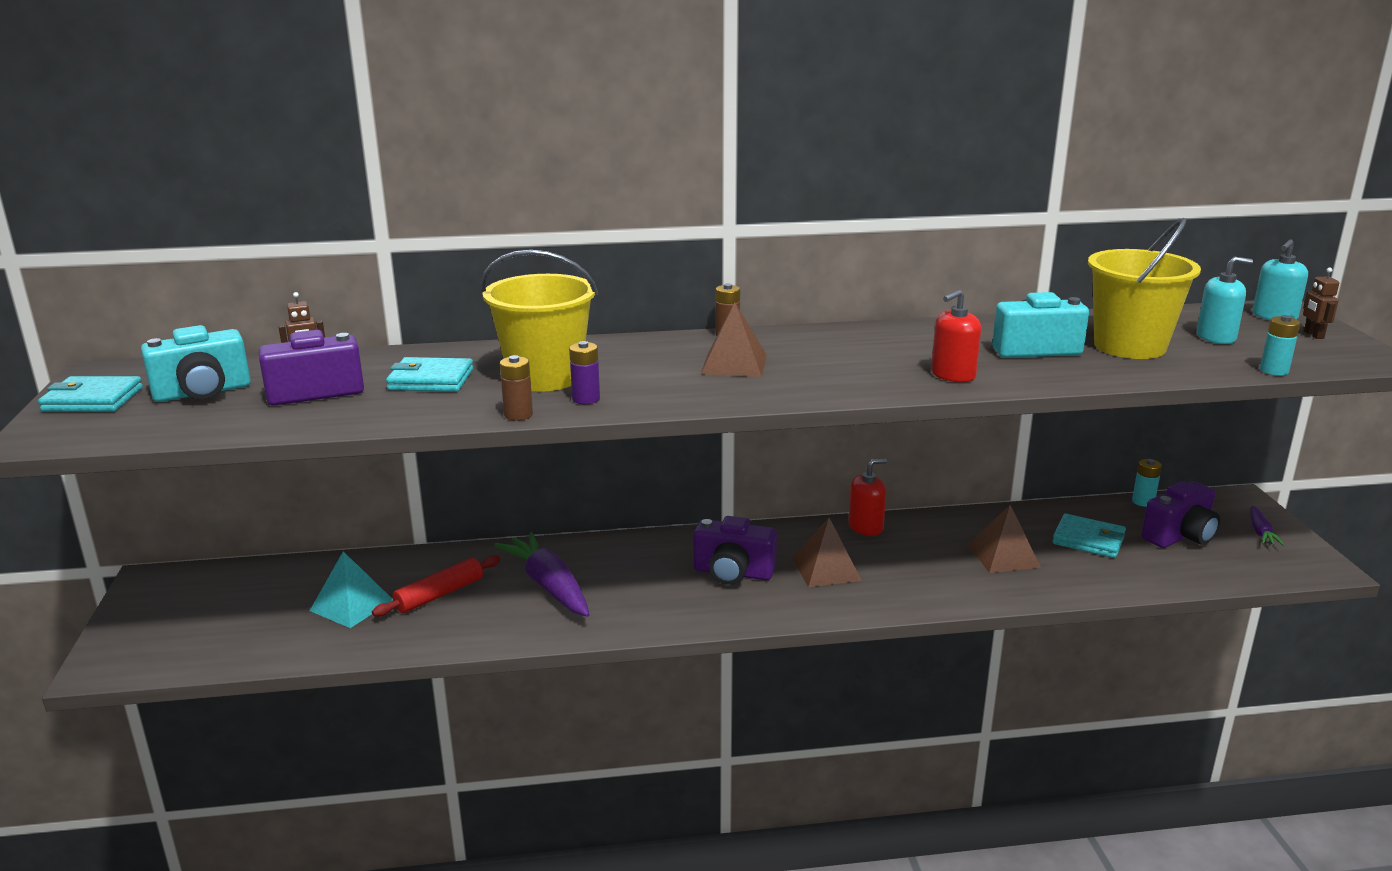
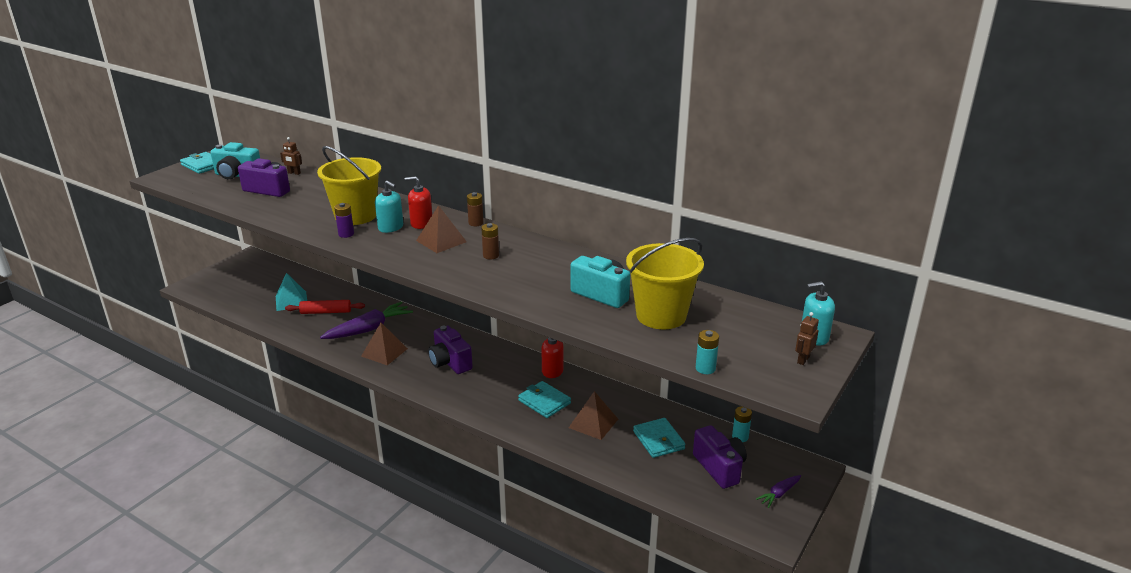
camera: 40 degrees right, 5 degrees up
turquoise wallet [386,357,473,392] -> turquoise wallet moved to [518,381,571,418]
purple carrot [494,532,590,617] -> purple carrot turned 45 degrees clockwise [320,301,413,339]
brown battery [500,355,533,421] -> brown battery moved to [481,223,499,260]
brown pyramid [792,518,862,587] -> brown pyramid moved to [361,323,408,365]
red soap dispenser [931,289,981,382] -> red soap dispenser moved to [405,176,432,229]
purple camera [1141,481,1220,548] -> purple camera turned 120 degrees counterclockwise [693,425,747,489]
turquoise soap dispenser [1196,257,1253,344] -> turquoise soap dispenser moved to [375,181,403,233]

